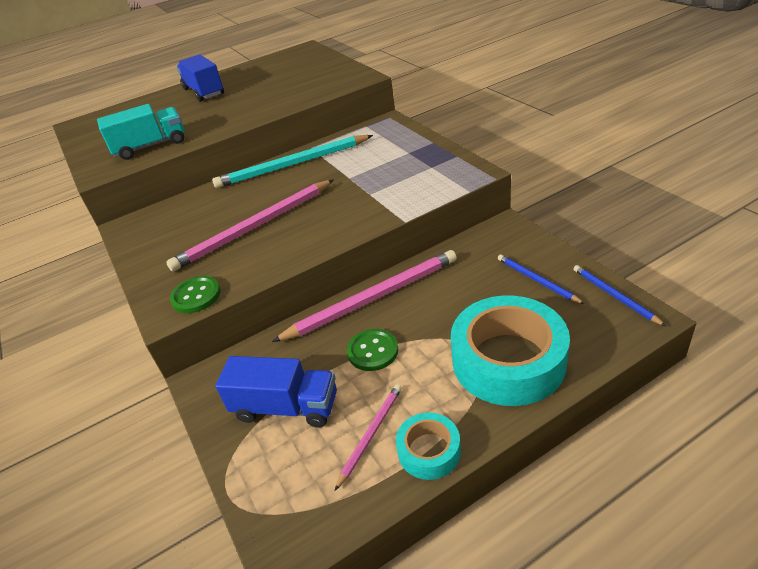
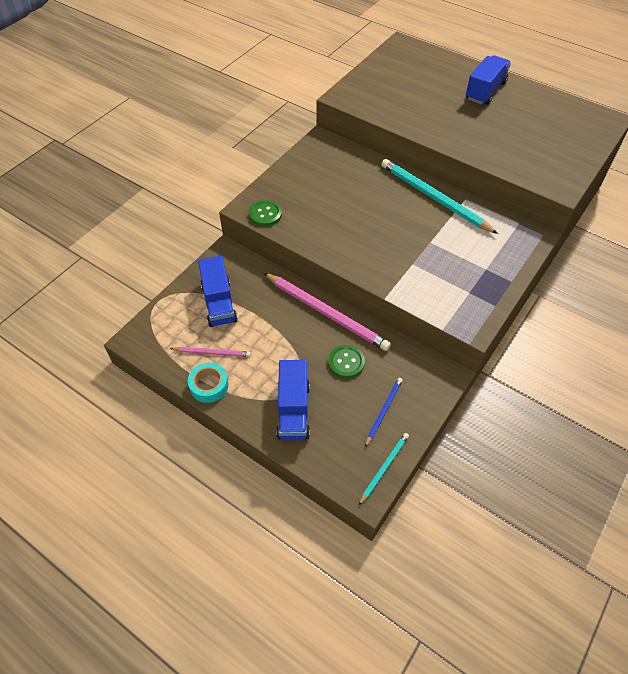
camera: 60 degrees right, 15 degrees up
turquoise truck [97,104,185,160] -> none
pink pencil [166,179,334,272] -> none
green button [347,329,399,371] -> green button moved to [328,345,365,378]
turquoise tape [451,296,570,406] -> blue truck [276,360,310,440]
blue pencil [573,265,666,326] -> turquoise pencil [359,433,409,505]

